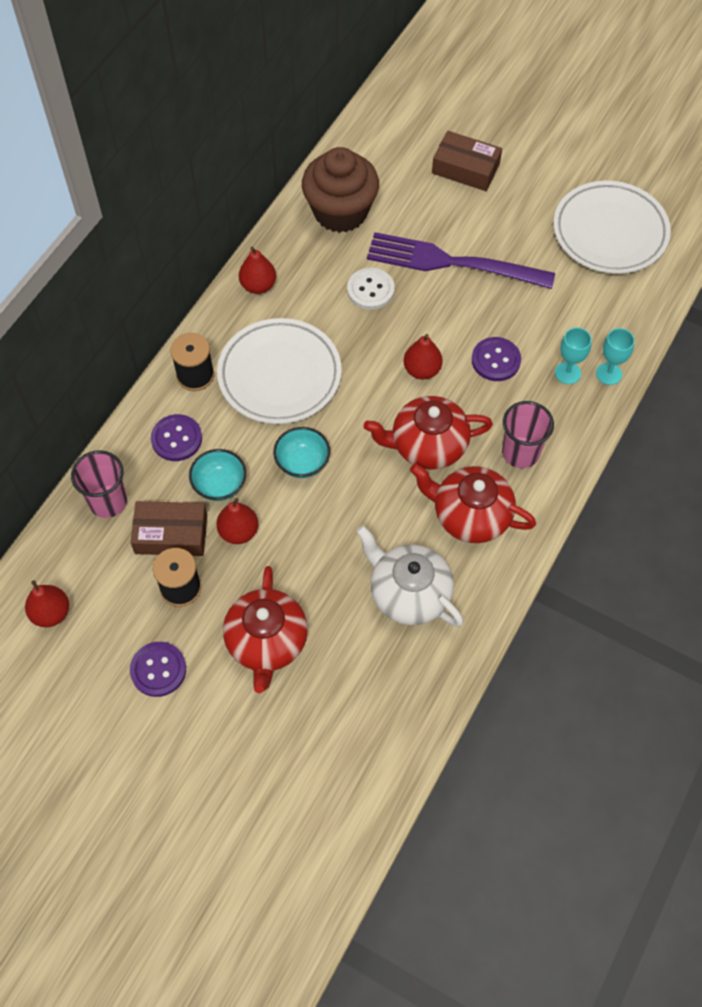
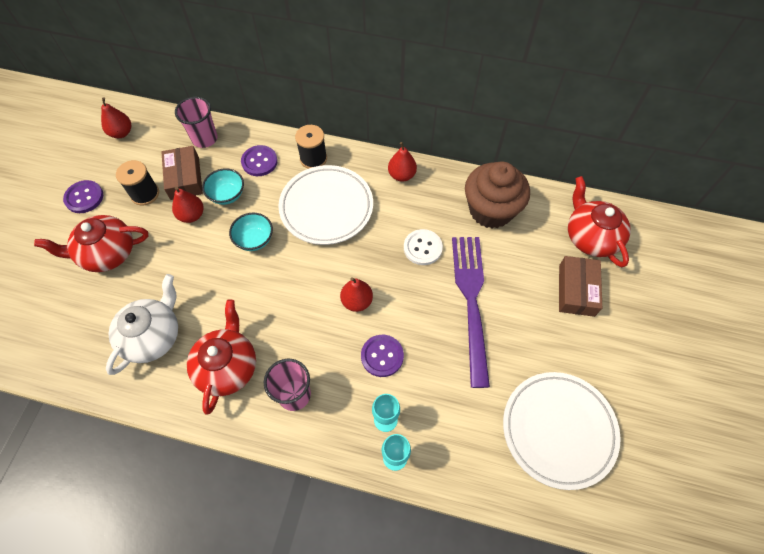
camera: 75 degrees right, 0 degrees up
red teapot [363,396,493,469] -> red teapot moved to [568,176,631,267]

